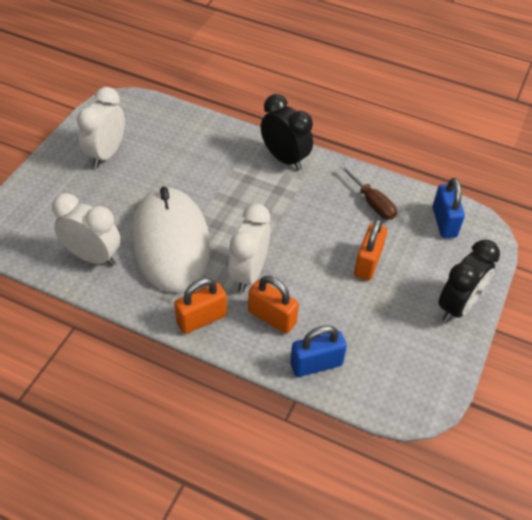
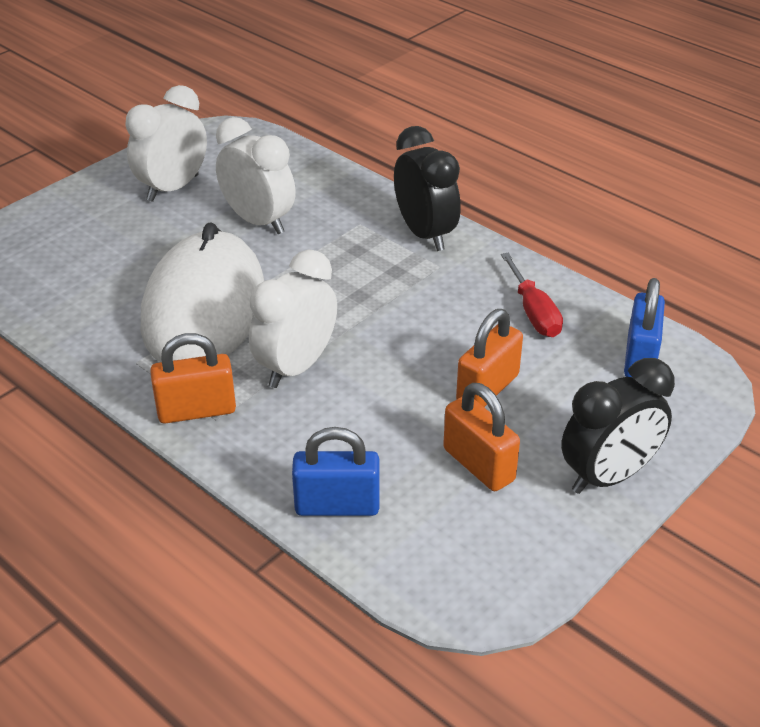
camera: 20 degrees right, 10 degrees down
white clock [52,193,121,266] -> white clock moved to [216,117,296,234]
orange padlock [248,276,299,334] -> orange padlock moved to [443,383,520,491]
brown screwdriver [340,165,397,220] -> red screwdriver [501,253,563,337]

